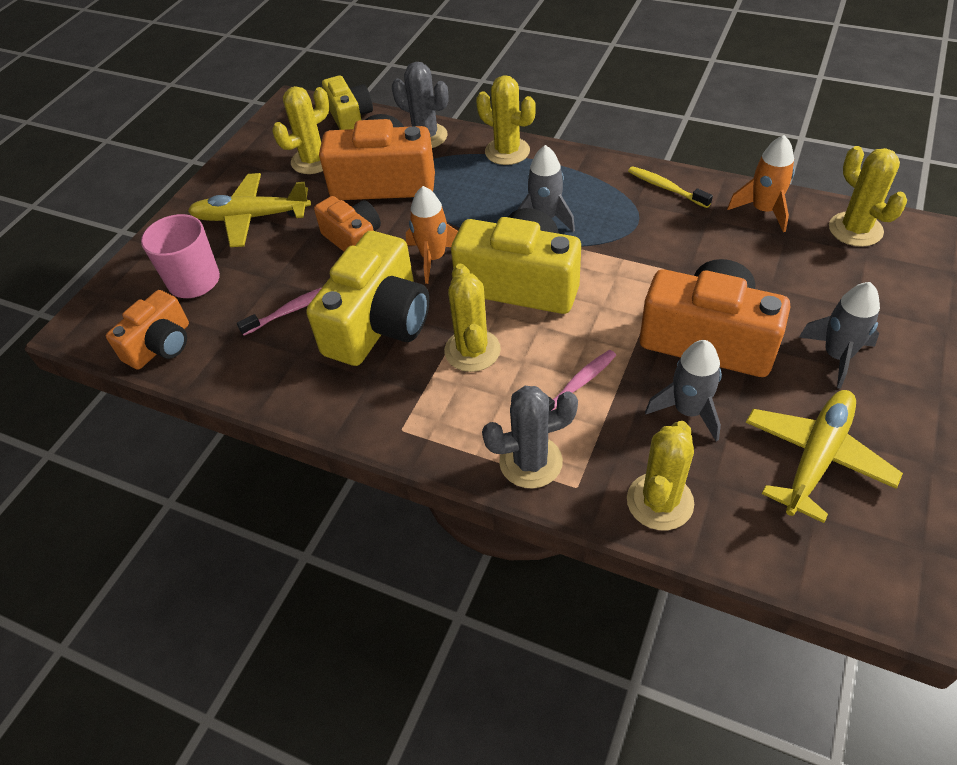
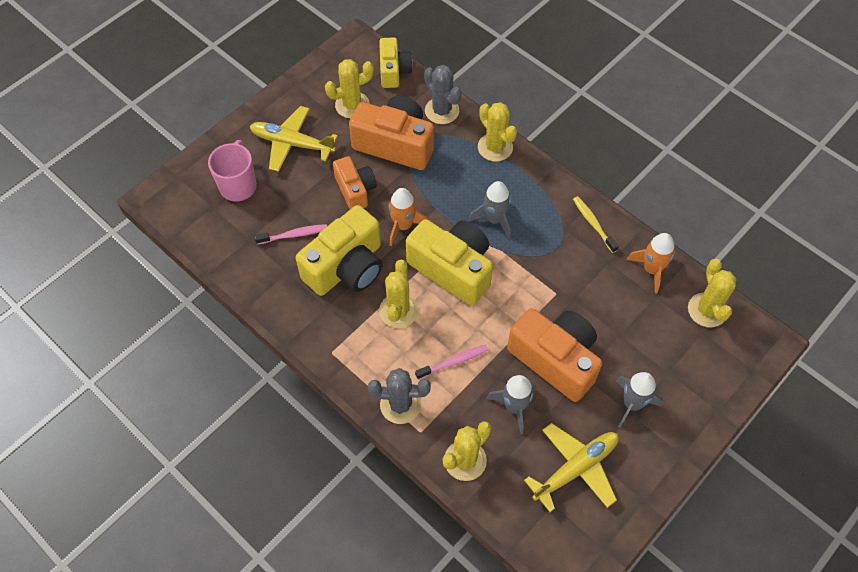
camera: 15 degrees right, 10 degrees up
orange camera [106,290,189,370] -> none

